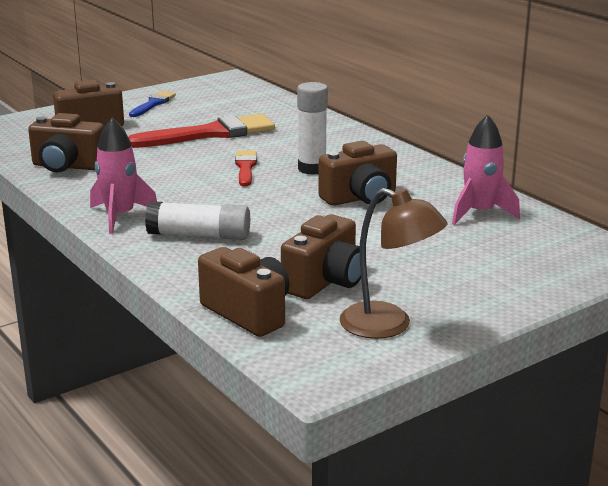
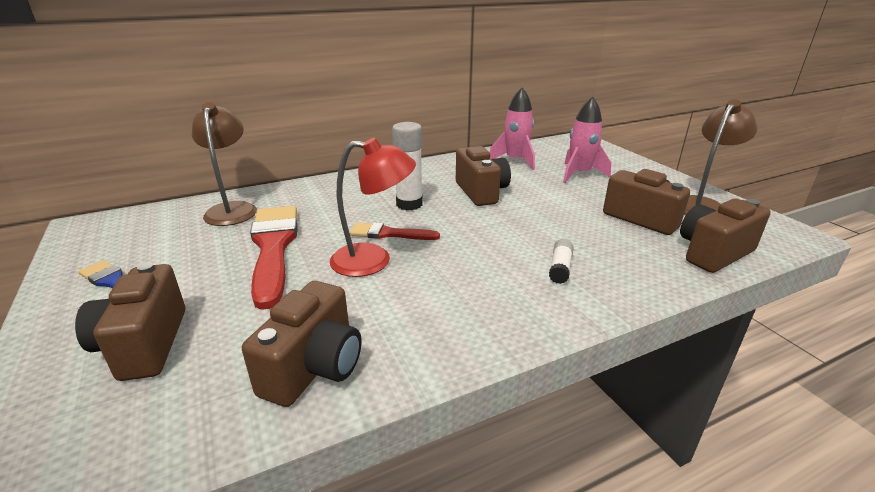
camera: 80 degrees left, 5 degrees up
pink rocket [90,117,157,234] -> pink rocket moved to [563,96,611,183]
white glue stick [145,201,250,240] -> white glue stick [549,239,574,284], size x0.56
none -> brown lamp [192,102,257,226]
none -> red lamp [330,138,416,277]

